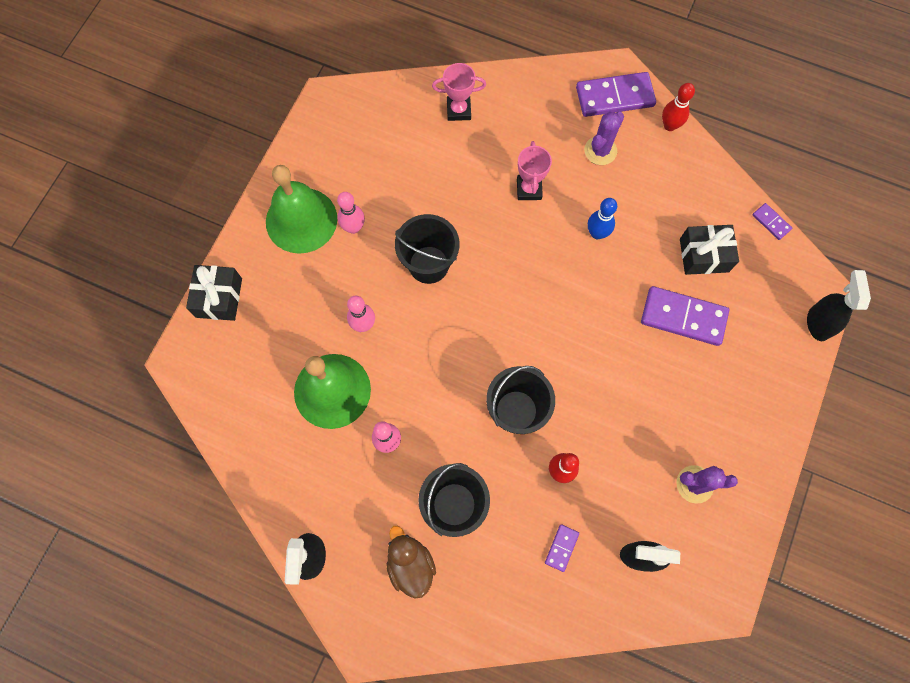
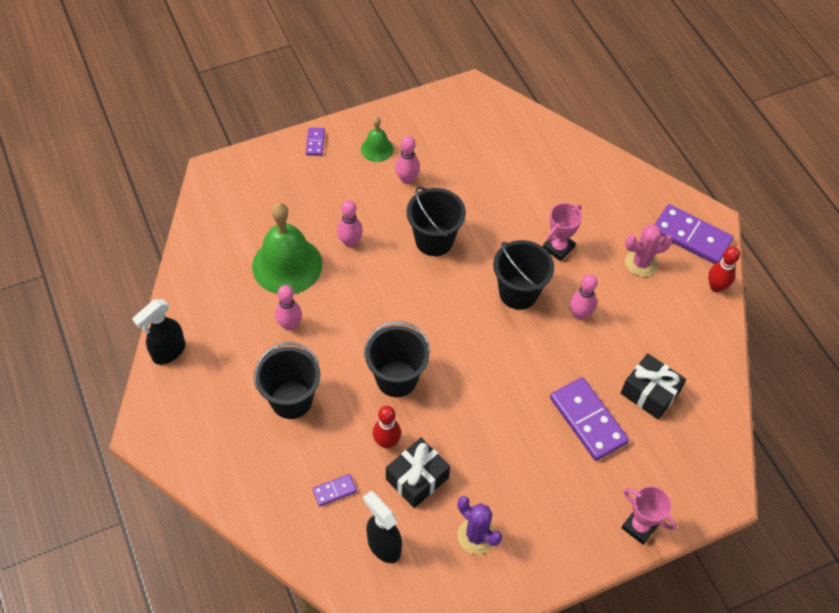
camera: 40 degrees right, 15 degrees down
black gift [186,265,242,321] -> black gift moved to [386,438,450,508]
green bell [266,165,337,254] -> green bell [361,117,394,162], size x0.50
brown duck [386,526,436,598] -> none
pink trophy [432,63,486,121] -> pink trophy moved to [621,486,677,545]
purple cactus [584,112,624,165] -> pink cactus [625,224,673,277]
blue bowling pin [588,198,617,239] -> pink bowling pin [570,274,598,320]
purple domino [752,203,792,240] -> purple domino moved to [306,128,325,156]
black spray bottle [807,270,871,341] -> none
none -> black bucket [493,240,554,310]

